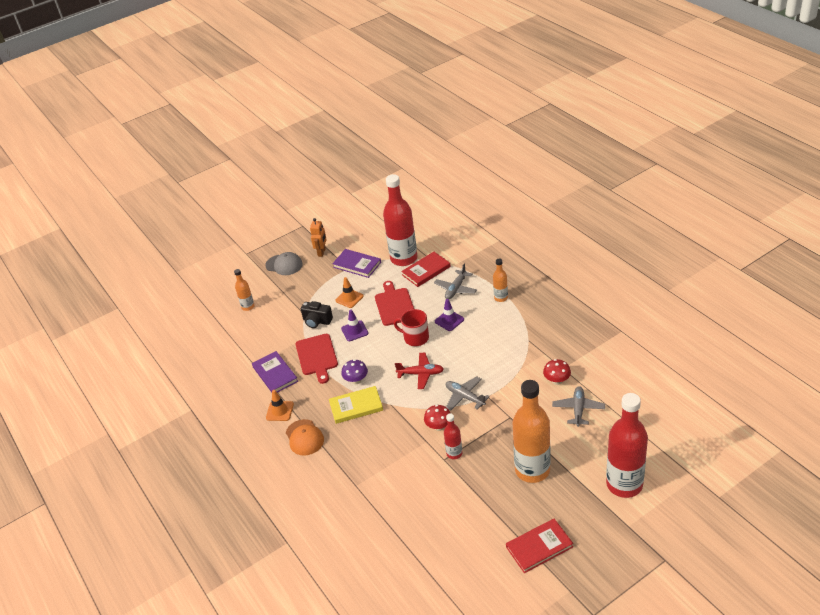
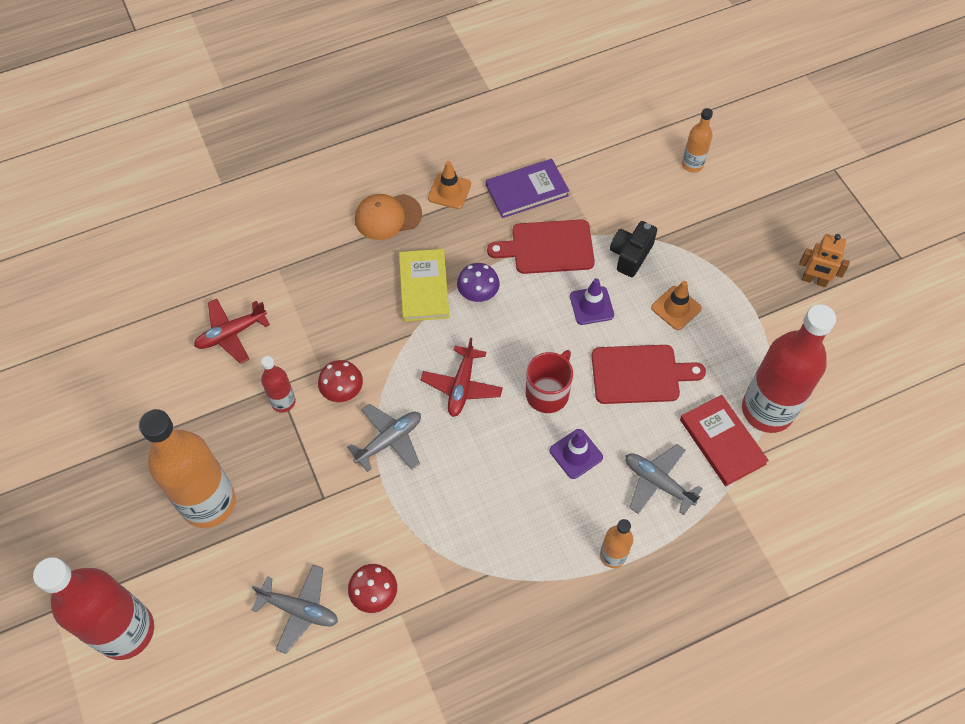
camera: 95 degrees right, 20 degrees up
grey cap [265,252,303,275] -> none
purple book [332,249,381,278] -> none
red book [506,519,573,573] -> none
none -> red plane [194,299,270,364]

